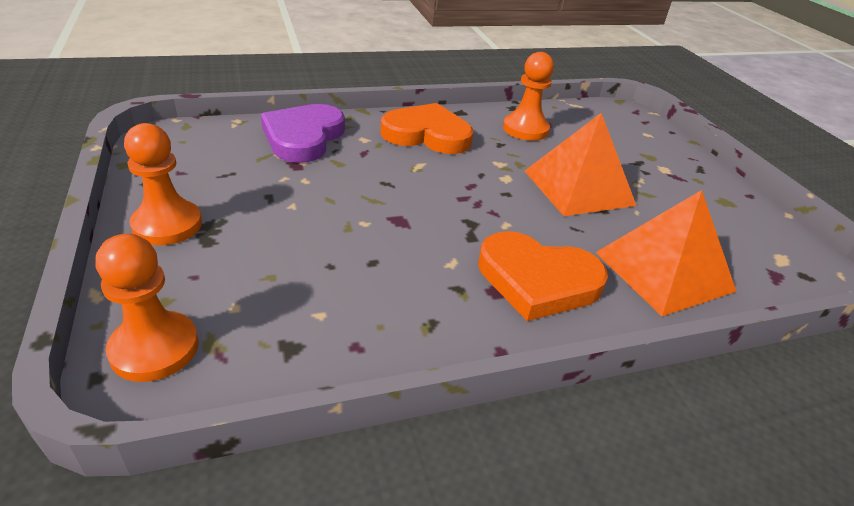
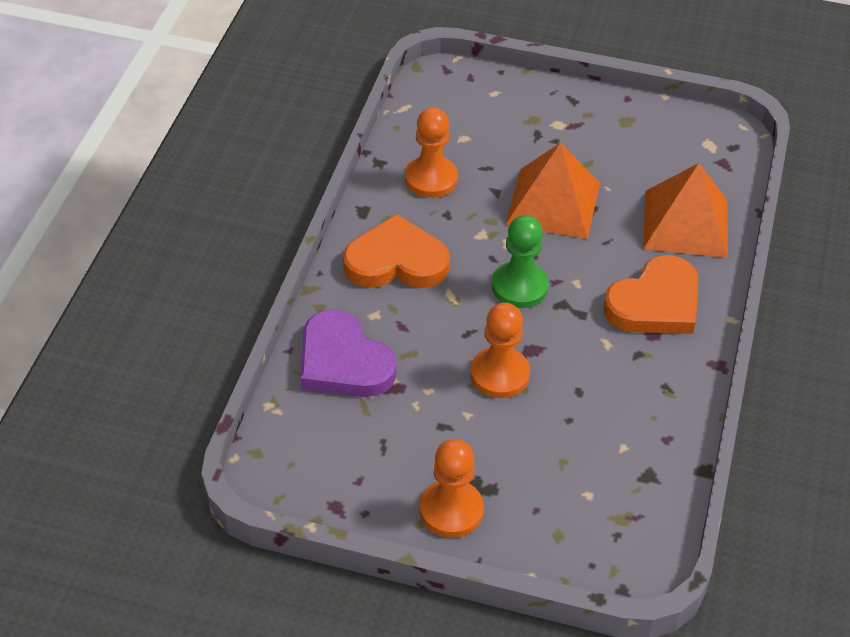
camera: 55 degrees left, 10 degrees up
orange pawn [95,234,199,382] -> orange pawn moved to [470,303,530,398]
orange heart [380,103,473,154] -> orange heart turned 45 degrees clockwise [343,214,450,288]
none -> green pawn [492,215,549,308]

